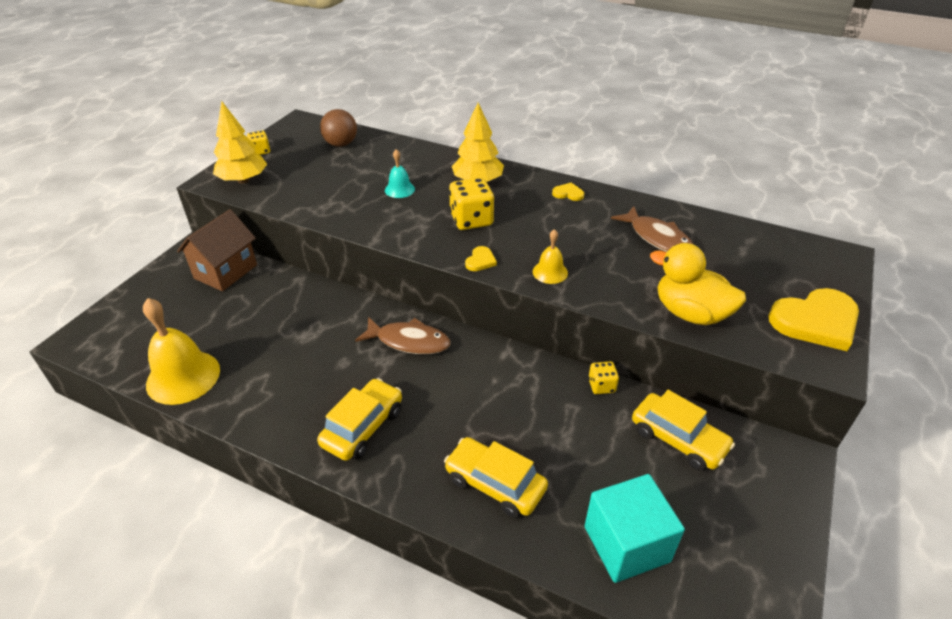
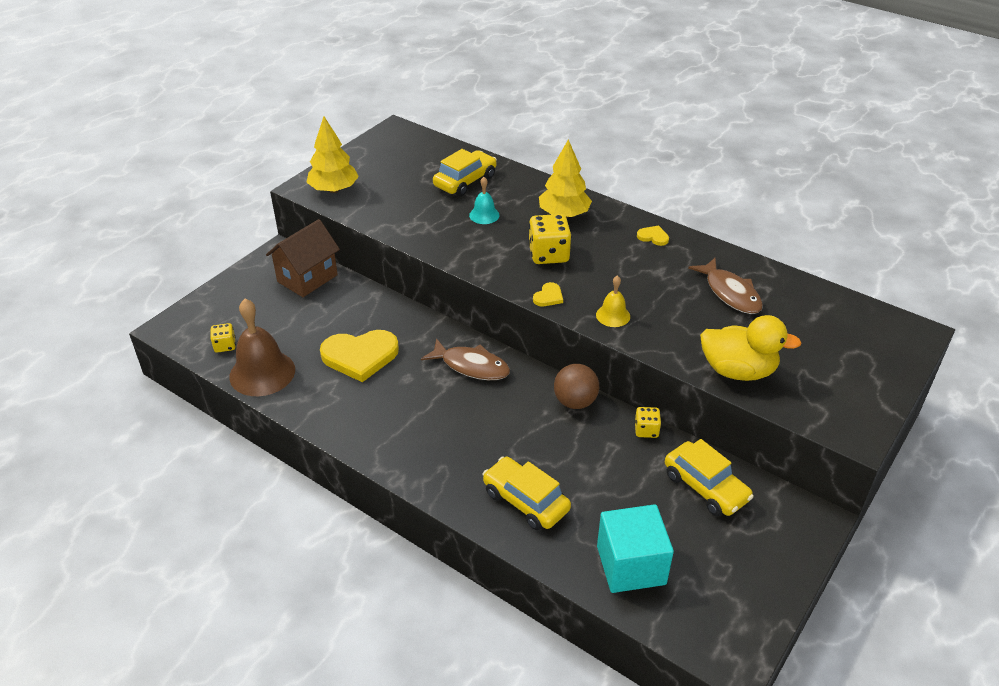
camera: 10 degrees right, 0 degrees up
yellow bell [143,298,220,405] -> brown bell [229,299,295,396]
yellow dice [247,130,270,155] -> yellow dice moved to [210,323,236,353]
yellow car [317,378,402,461] -> yellow car moved to [433,149,497,196]
brown ball [320,109,357,147] -> brown ball moved to [554,364,599,409]
yellow duck [650,243,746,325] -> yellow duck turned 150 degrees clockwise [700,315,802,381]
yellow heart [768,288,859,352] -> yellow heart moved to [320,330,399,382]

